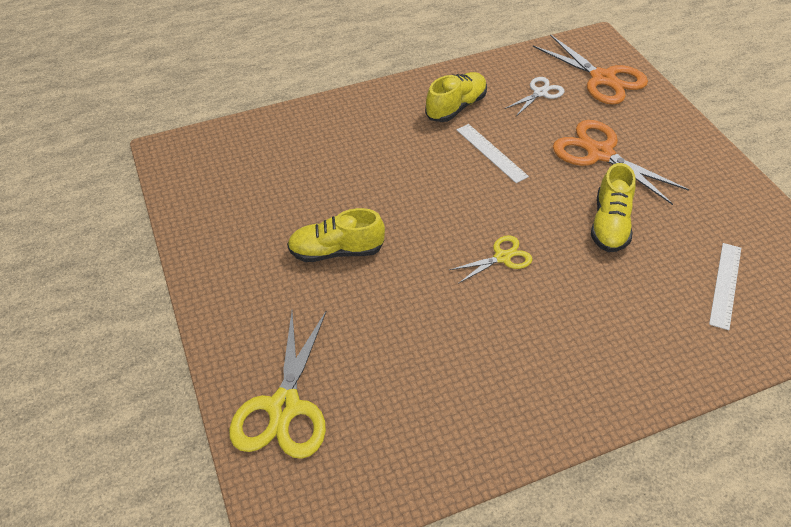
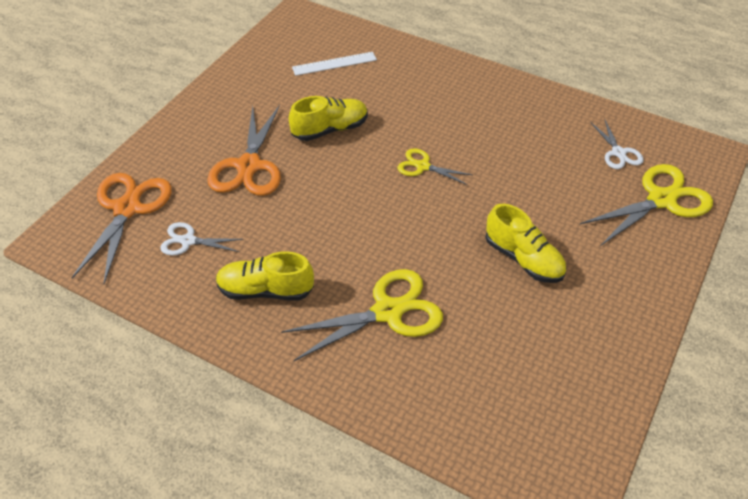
camera: 130 degrees left, 0 degrees up
white ruler [456,124,529,183] -> none
none -> yellow scissors [281,269,443,361]
none -> white scissors [590,120,644,169]

